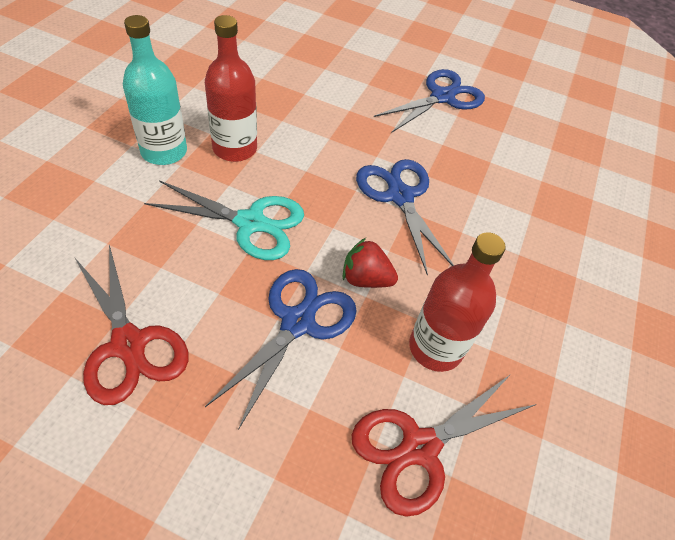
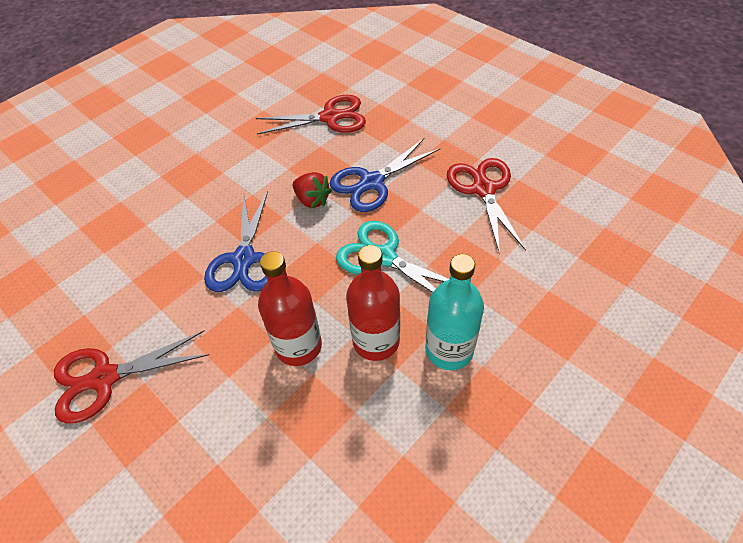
camera: 150 degrees left, 0 degrees up
blue scissors [374,69,485,133] -> red scissors [54,330,209,423]
red bottle [409,232,506,372] -> red bottle moved to [258,251,322,366]

